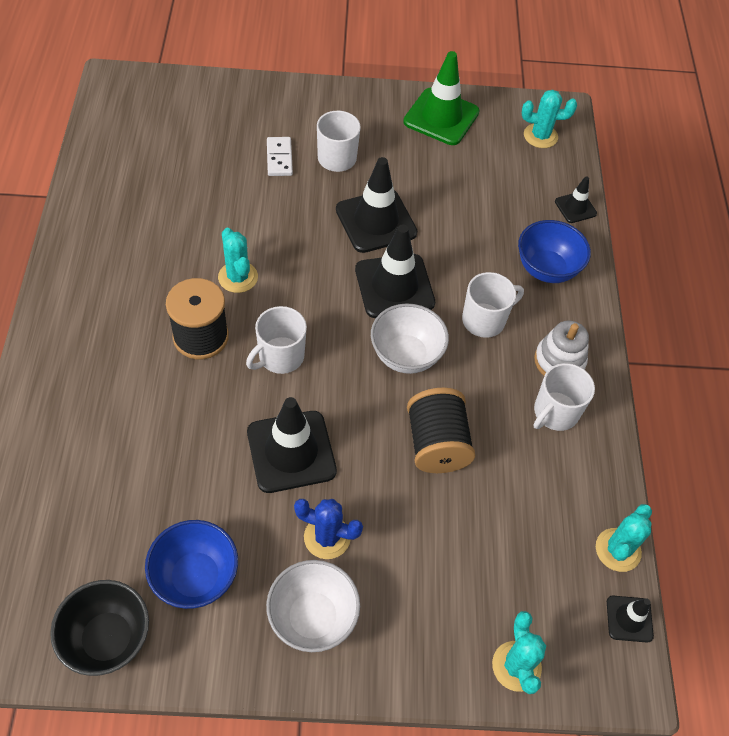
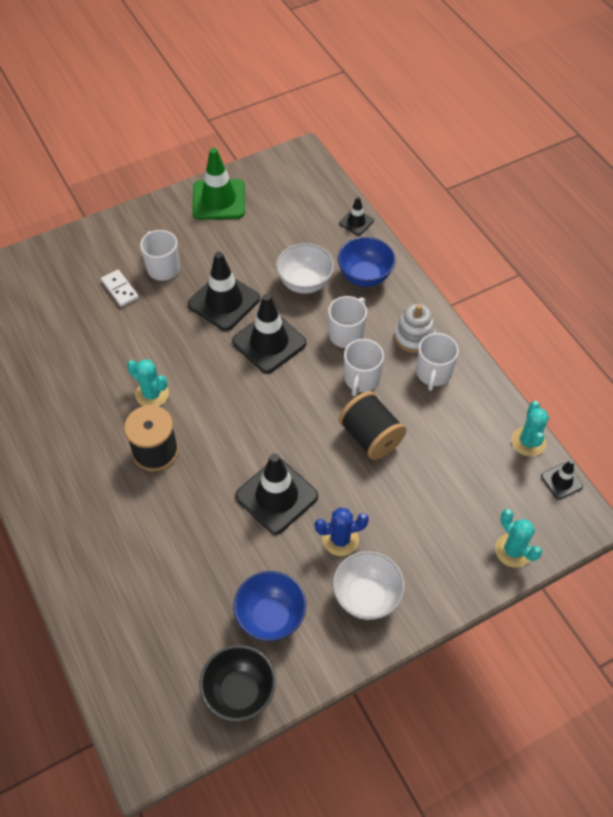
camera: 25 degrees left, 0 degrees up
white mug [246,306,307,374] -> white mug moved to [344,339,384,396]
white bowl [371,303,449,374] -> white bowl moved to [276,243,334,294]
turquoise cactus [522,90,577,148] -> none

